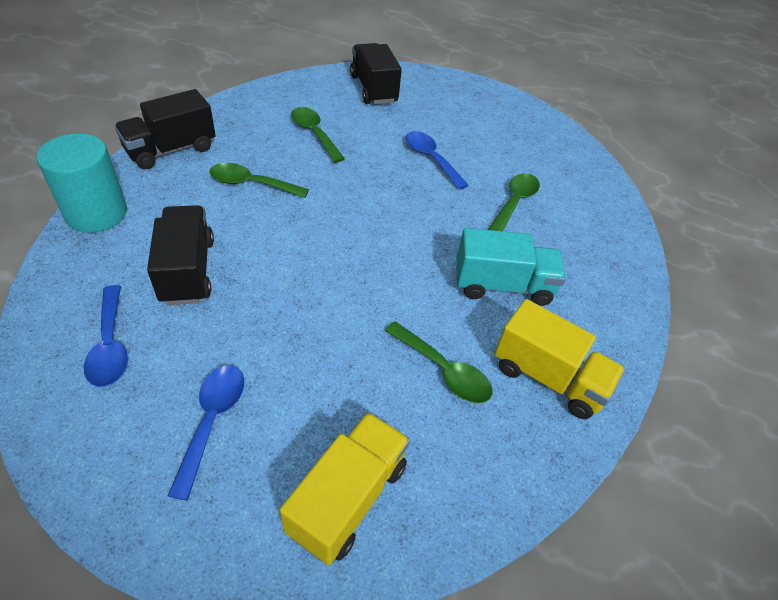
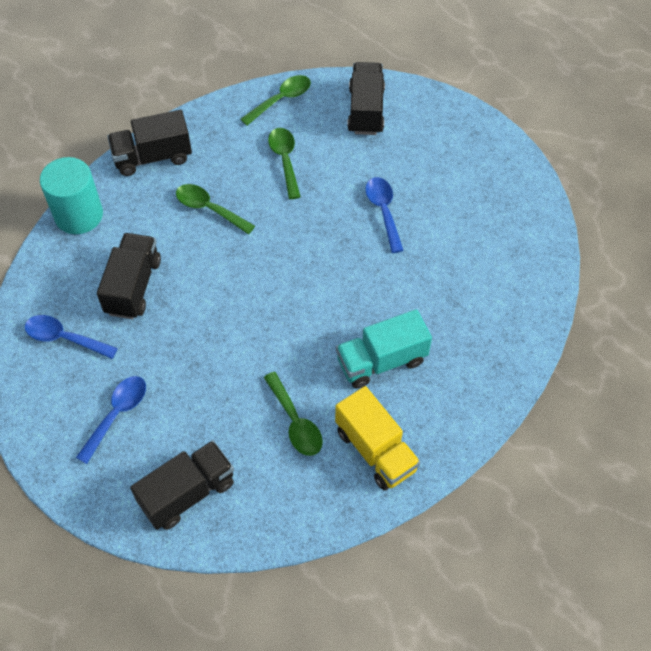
camera: 25 degrees right, 10 degrees up
blue spoon [84,285,128,387] -> blue spoon turned 105 degrees clockwise [25,315,118,359]
yellow truck [280,412,410,565] -> black truck [130,440,234,530]
turquoise truck [456,228,566,306] -> turquoise truck turned 135 degrees clockwise [336,309,432,388]
green spoon [488,173,540,231] -> green spoon moved to [240,75,311,125]

